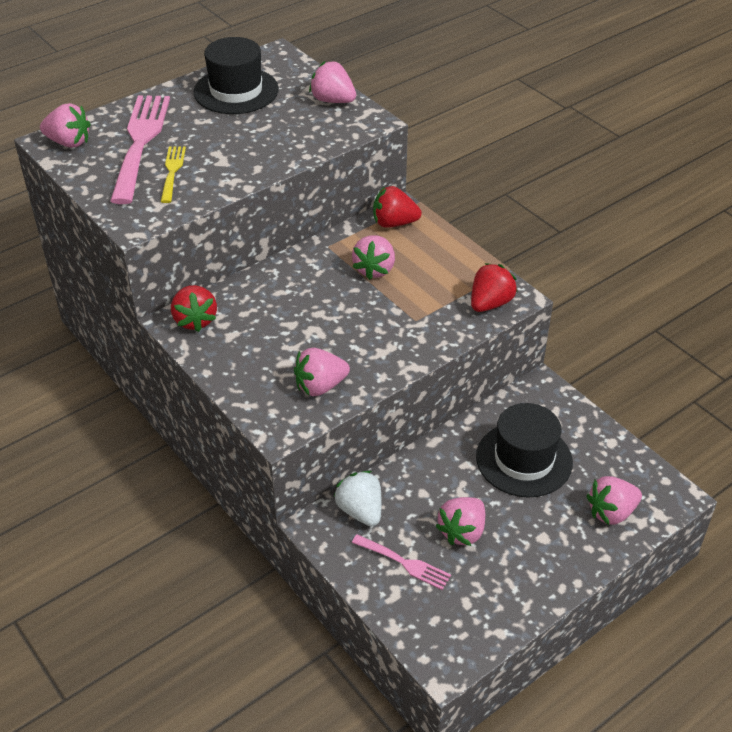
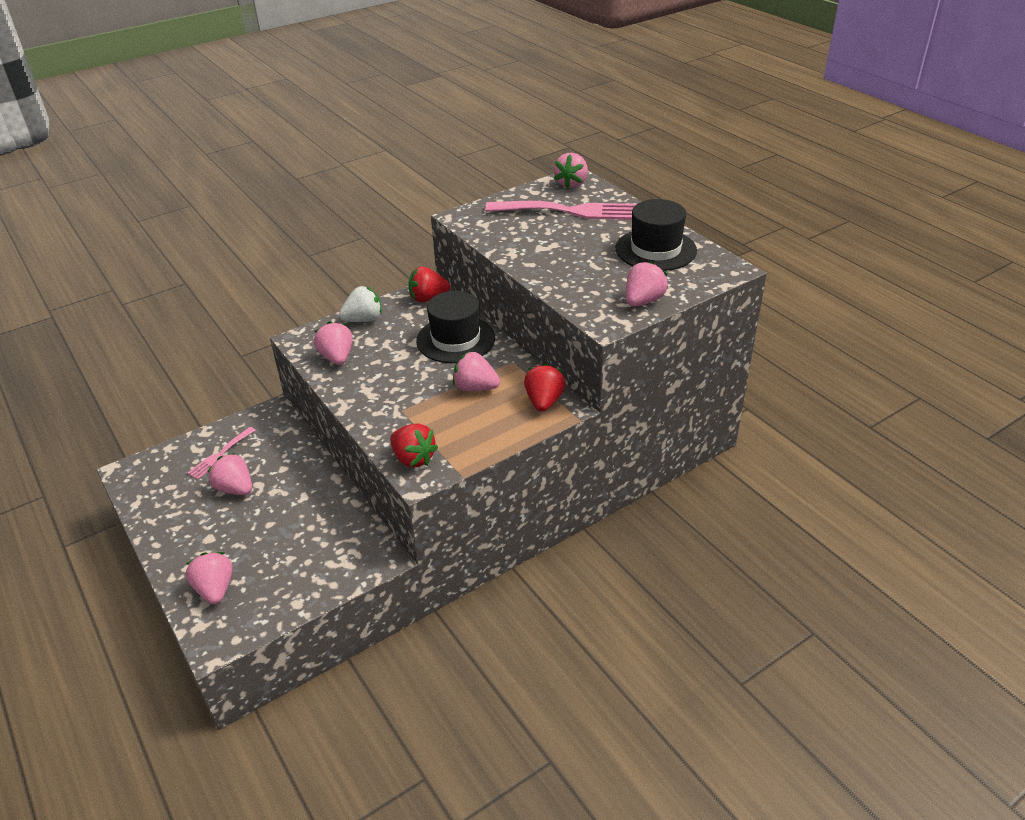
camera: 95 degrees right, 5 degrees down
yellow fork [161,146,186,203] -> none
white strawberry [334,471,382,526] -> white strawberry moved to [339,286,382,322]
black hat [476,403,573,497] -> black hat moved to [416,291,495,363]

